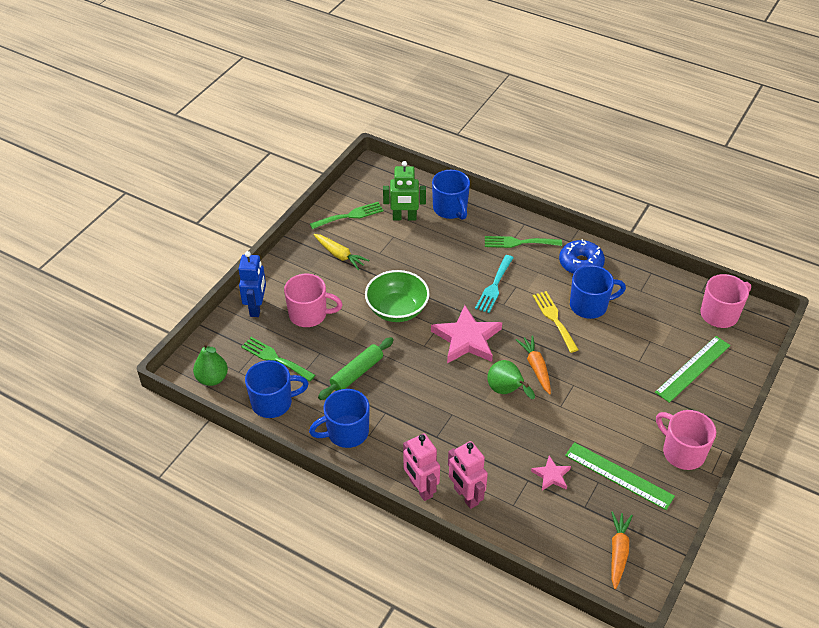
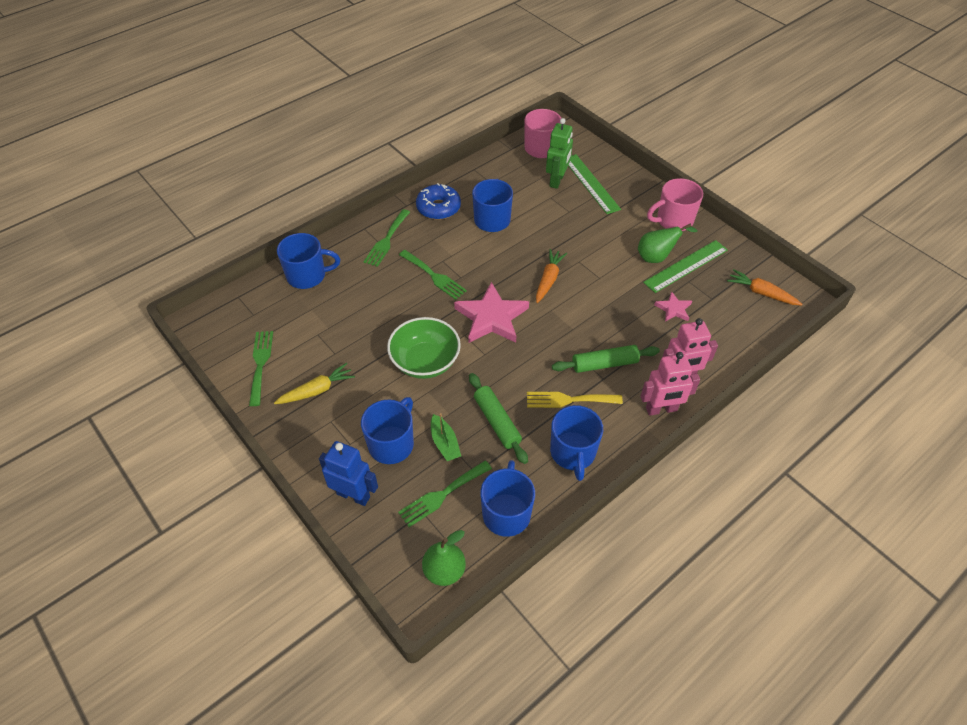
camera: 70 degrees left, 5 degrees up
pink mug [284,274,343,327] -> blue mug [361,397,414,464]
green robot [383,161,426,220] -> green robot moved to [546,118,573,189]
turquoise fork [475,255,514,313] -> green fork [399,250,467,300]
green pear [487,360,535,399] -> green pear moved to [638,224,697,263]
orange carrot [516,335,551,394] -> orange carrot turned 105 degrees clockwise [536,249,567,303]
yellow fork [533,291,579,353] -> yellow fork moved to [527,392,623,408]
none -> green boat [431,413,461,461]
none -> green rolling pin [552,345,660,373]

